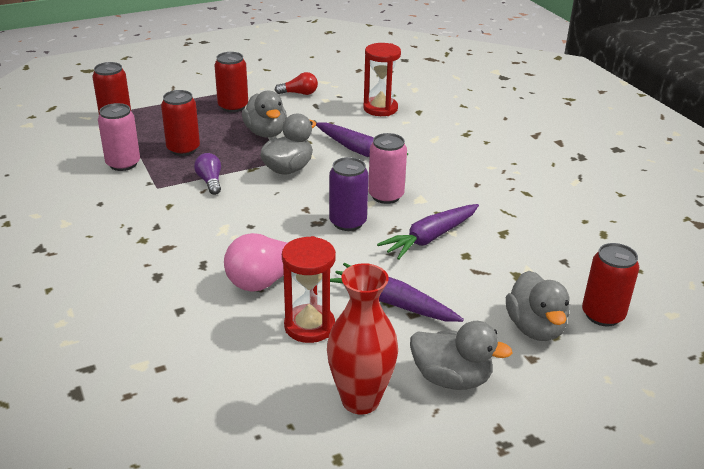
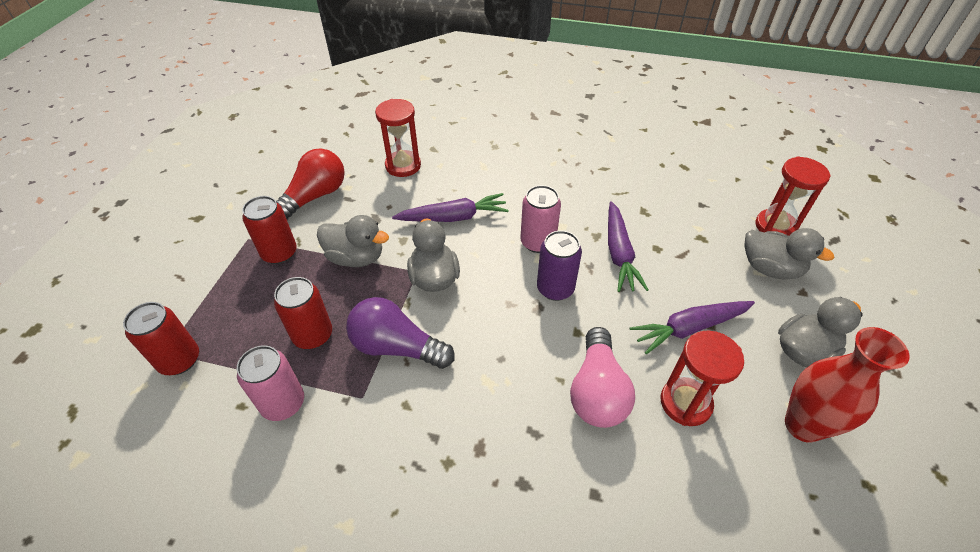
camera: 50 degrees left, 15 degrees up
purple light bulb [194,153,221,195] -> purple light bulb [346,297,455,369], size x1.80
red light bulb [275,72,318,95] -> red light bulb [276,148,345,220], size x1.80
red can [582,243,639,326] -> red hourglass [756,156,831,236]

